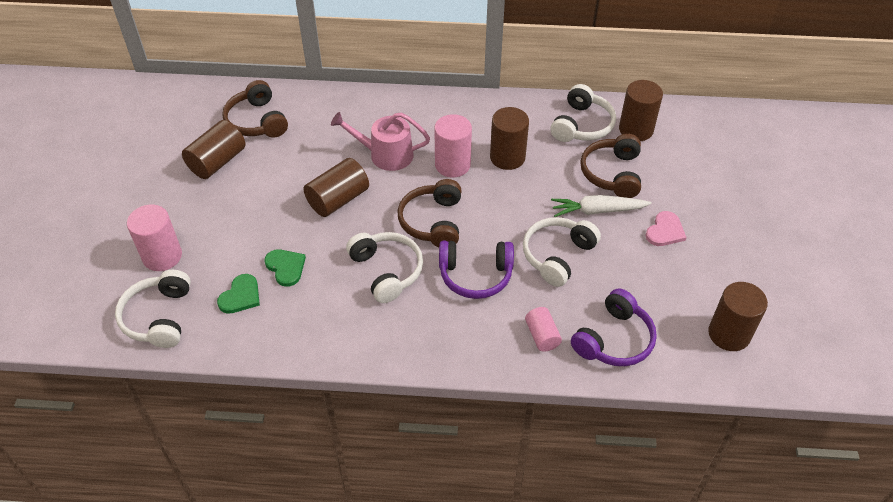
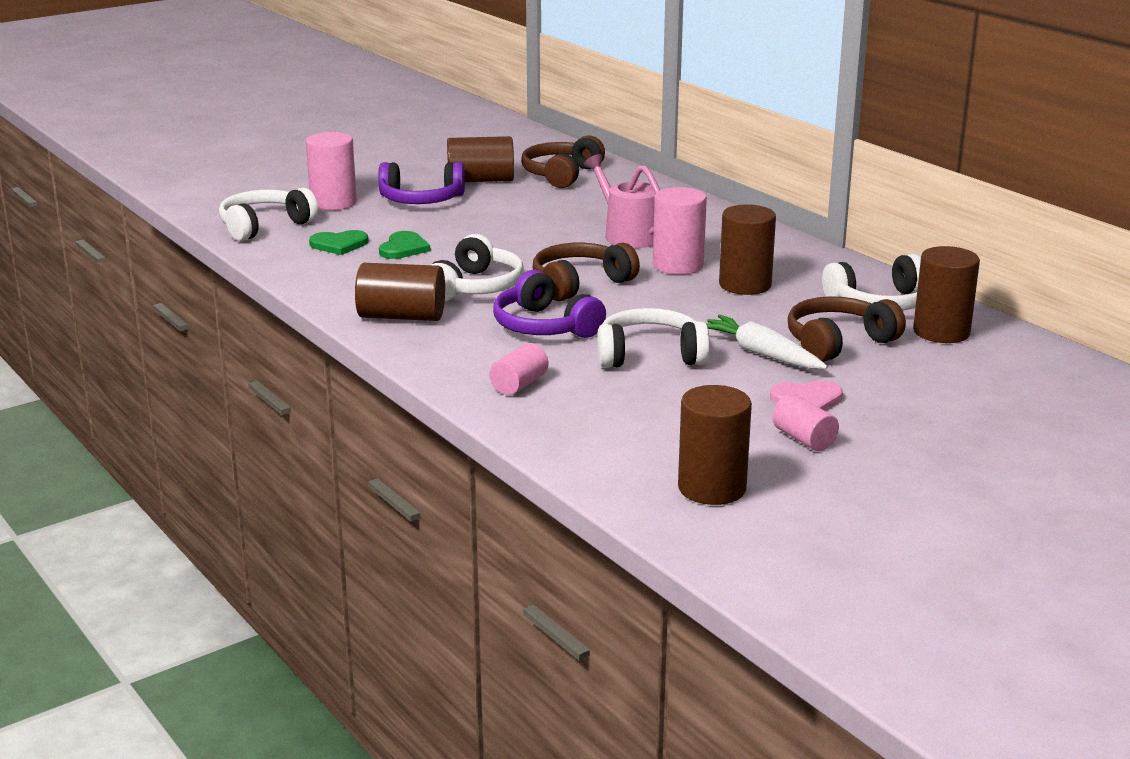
camera: 50 degrees right, 25 degrees down
brown cylinder [304,158,369,217] -> brown cylinder moved to [355,263,445,321]
purple headphones [571,289,657,366] -> purple headphones moved to [378,162,465,204]
none -> pink cylinder [772,394,839,451]

